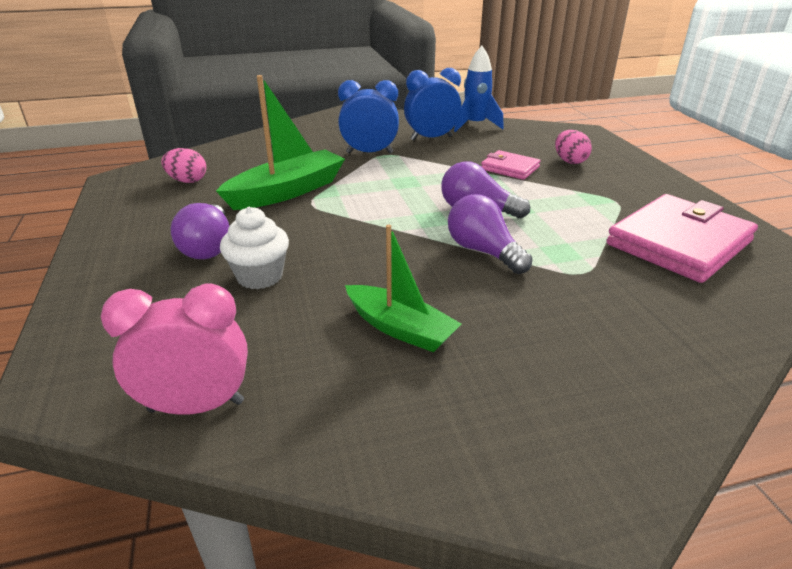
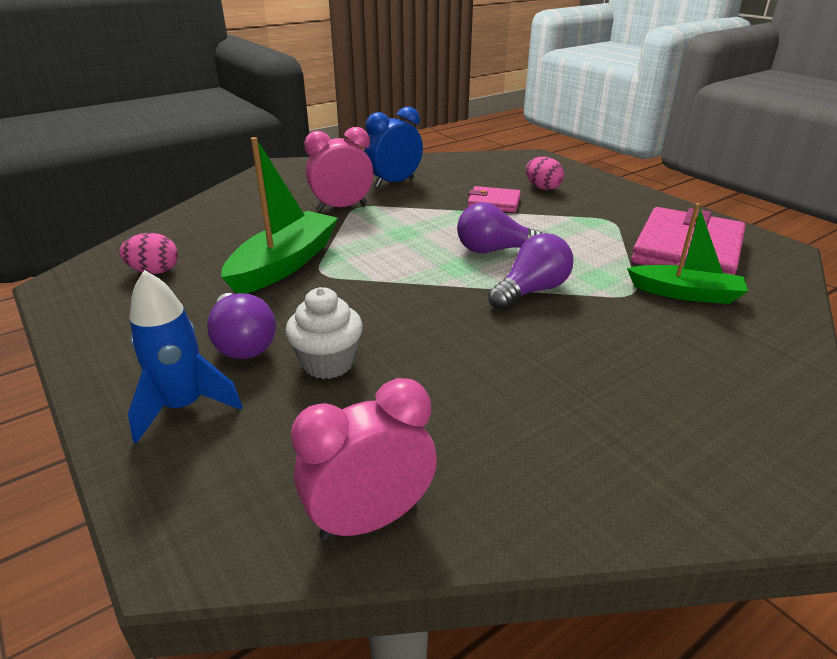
camera: 20 degrees left, 0 degrees up
blue clock [338,80,399,154] -> pink clock [304,127,373,211]
green boat [345,225,461,352] -> green boat moved to [627,203,748,304]
purple light bulb [448,194,533,274] -> purple light bulb turned 105 degrees clockwise [488,233,574,310]
blue rocket [454,46,504,132] -> blue rocket moved to [128,270,243,444]

